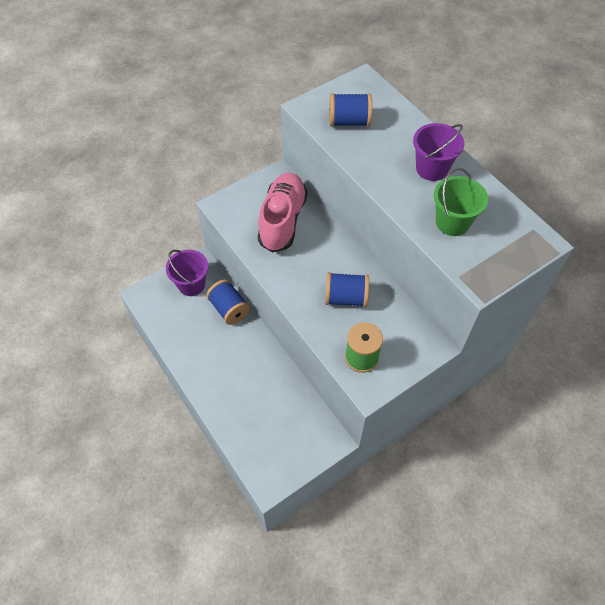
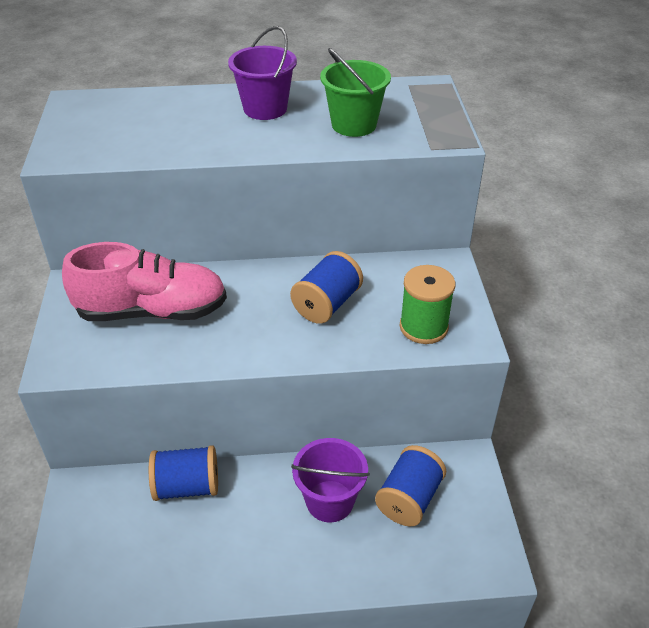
camera: 60 degrees left, 15 degrees down
purple bucket [166,250,208,296] -> purple bucket moved to [291,438,370,522]
pink shoe [258,173,308,253] -> pink shoe turned 135 degrees clockwise [62,242,227,321]
blue spool [329,93,372,127] -> blue spool moved to [375,445,446,526]

